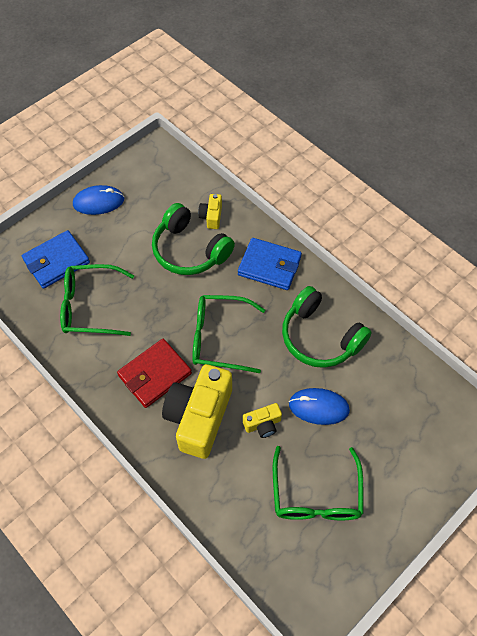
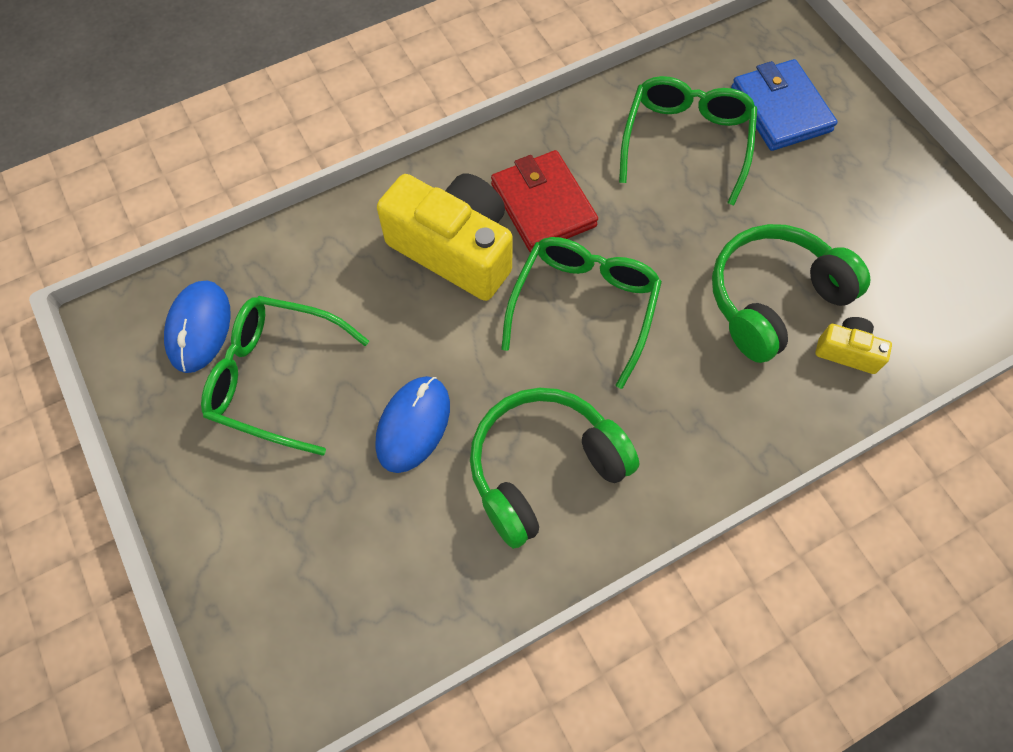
camera: 105 degrees right, 5 degrees up
blue mouse [73,185,124,215] -> blue mouse moved to [164,280,231,373]
blue wallet [238,238,302,290] -> none
yellow camera [243,403,282,438] -> none

